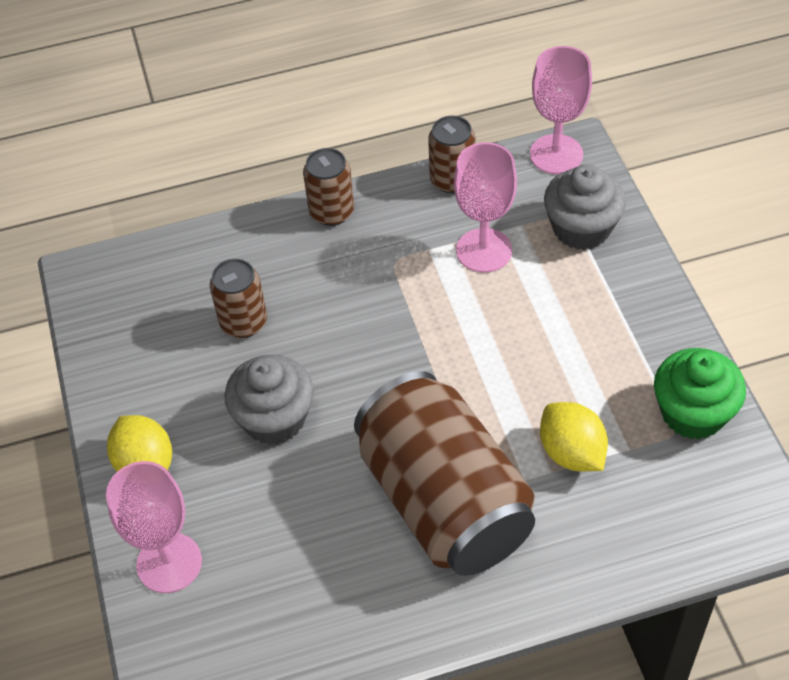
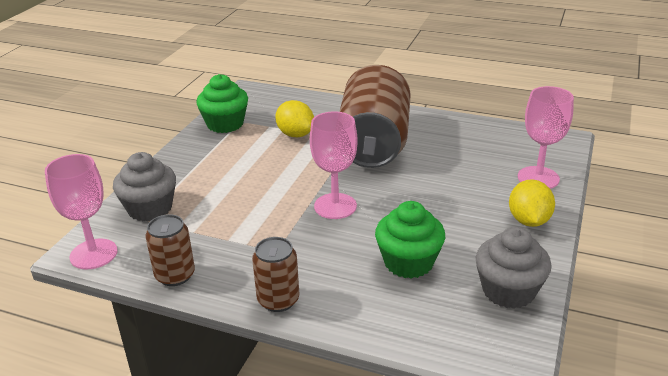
camera: 145 degrees left, 20 degrees down
brown can [210,259,267,338] -> green cupcake [375,201,445,279]
grey cupcake [225,354,314,445] -> grey cupcake moved to [476,227,552,309]
pink goblet [454,142,517,273] -> pink goblet moved to [310,111,358,219]
yellow lemon [540,402,608,471] -> yellow lemon turned 45 degrees counterclockwise [275,100,314,137]

